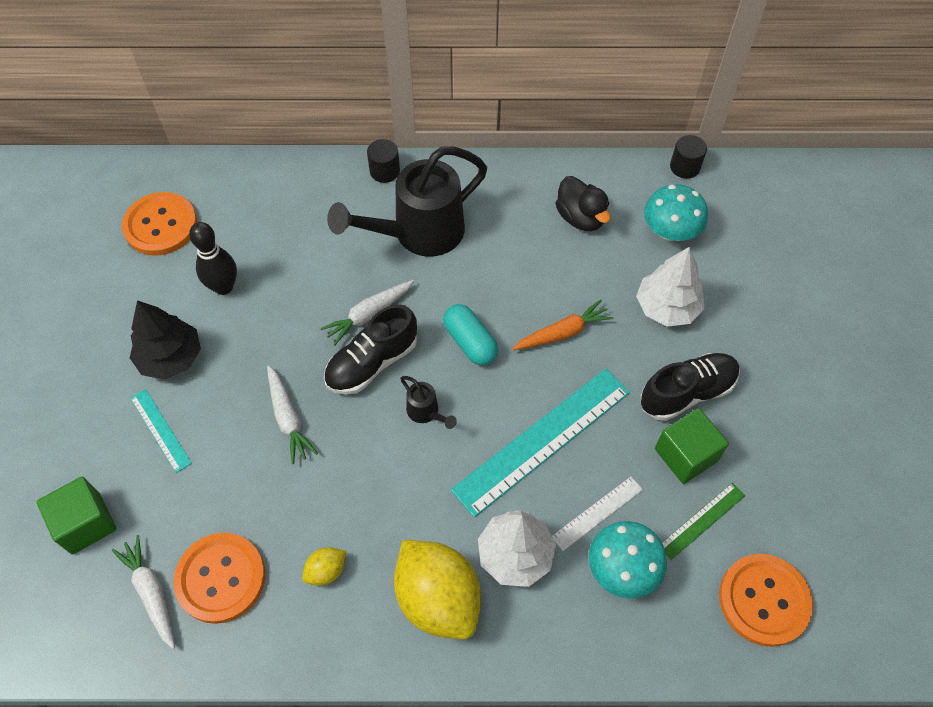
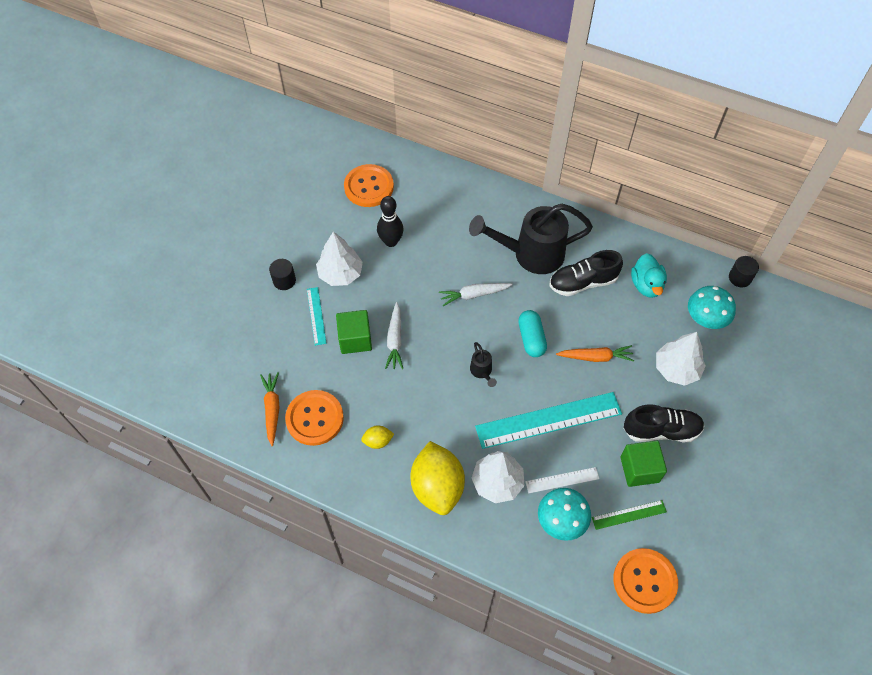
camera: 25 degrees right, 0 degrees up
green cube [37,477,116,554] -> green cube moved to [336,310,372,354]
white carrot [112,535,175,649] -> orange carrot [260,372,280,446]
black tree [130,300,201,380] -> white tree [316,231,363,286]
black shoe [324,304,417,395] -> black shoe moved to [549,250,623,296]
black cylinder [367,139,400,183] -> black cylinder moved to [269,259,296,290]
black duck [555,176,611,231] -> turquoise duck [631,253,667,298]

